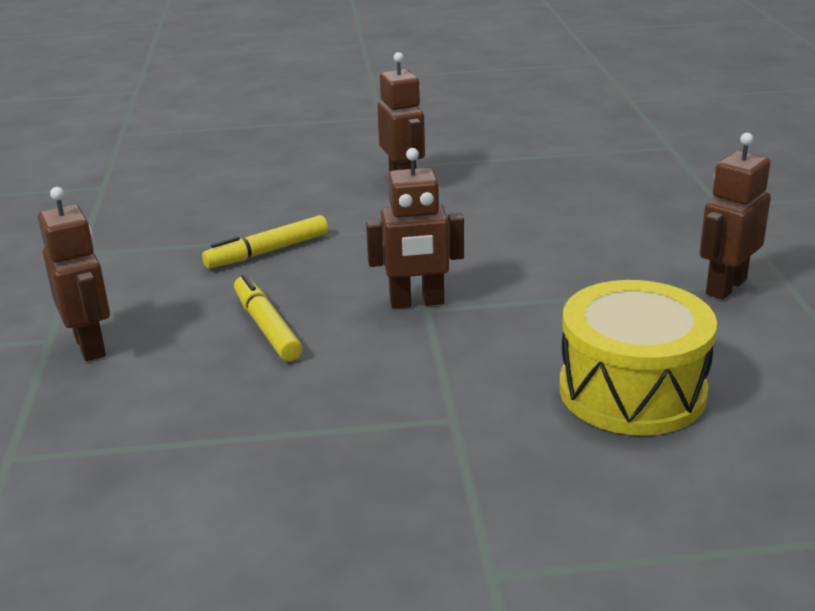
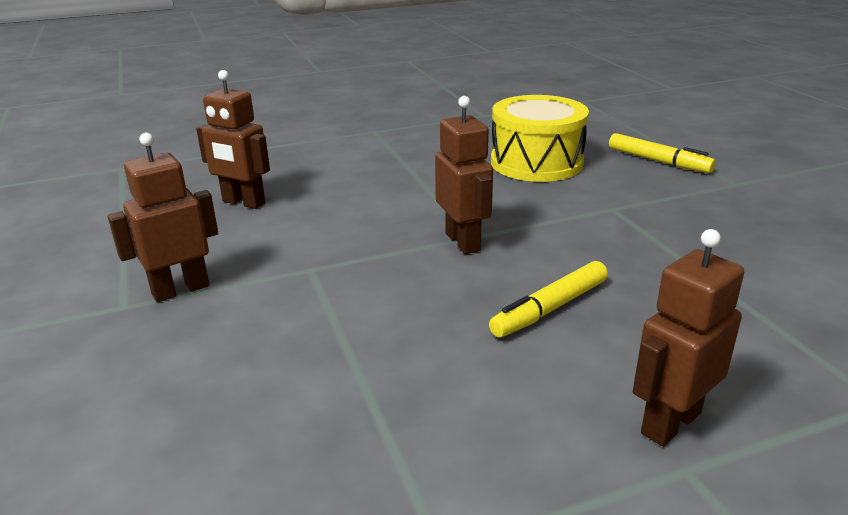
camera: 105 degrees left, 0 degrees up
yellow marker [202,215,328,268] -> yellow marker moved to [609,133,716,173]
brown robot [699,133,771,300] -> brown robot moved to [196,70,270,209]

